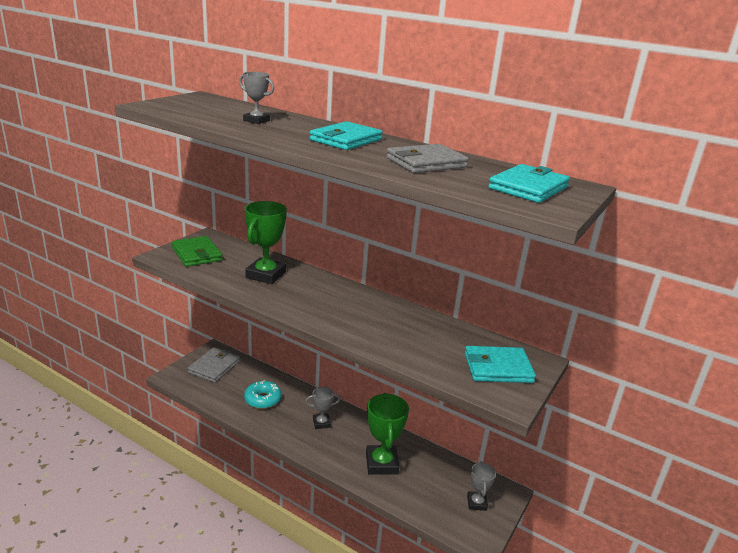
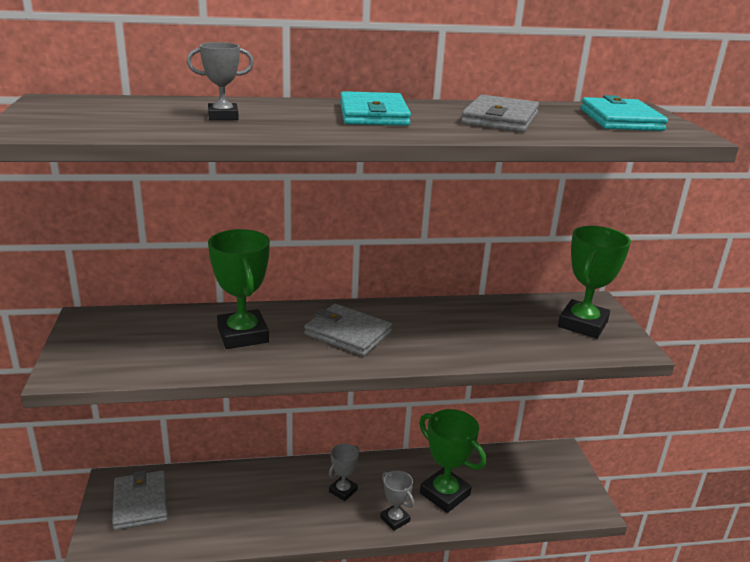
camera: 40 degrees left, 0 degrees up
green wallet [172,236,223,267] -> none
turquoise donut [244,381,281,409] -> none
turquoise wallet [465,346,536,383] -> green trophy [558,226,631,339]
grey trophy [467,461,496,511] -> grey trophy moved to [380,471,414,531]
none -> grey wallet [304,304,392,356]

